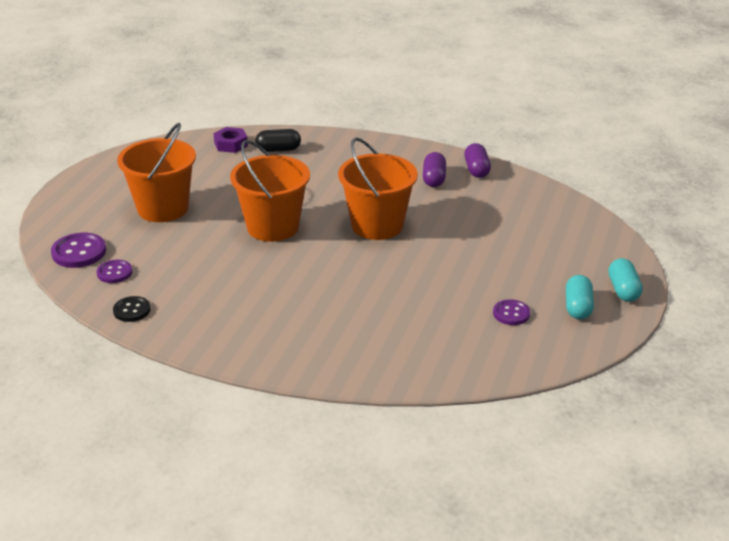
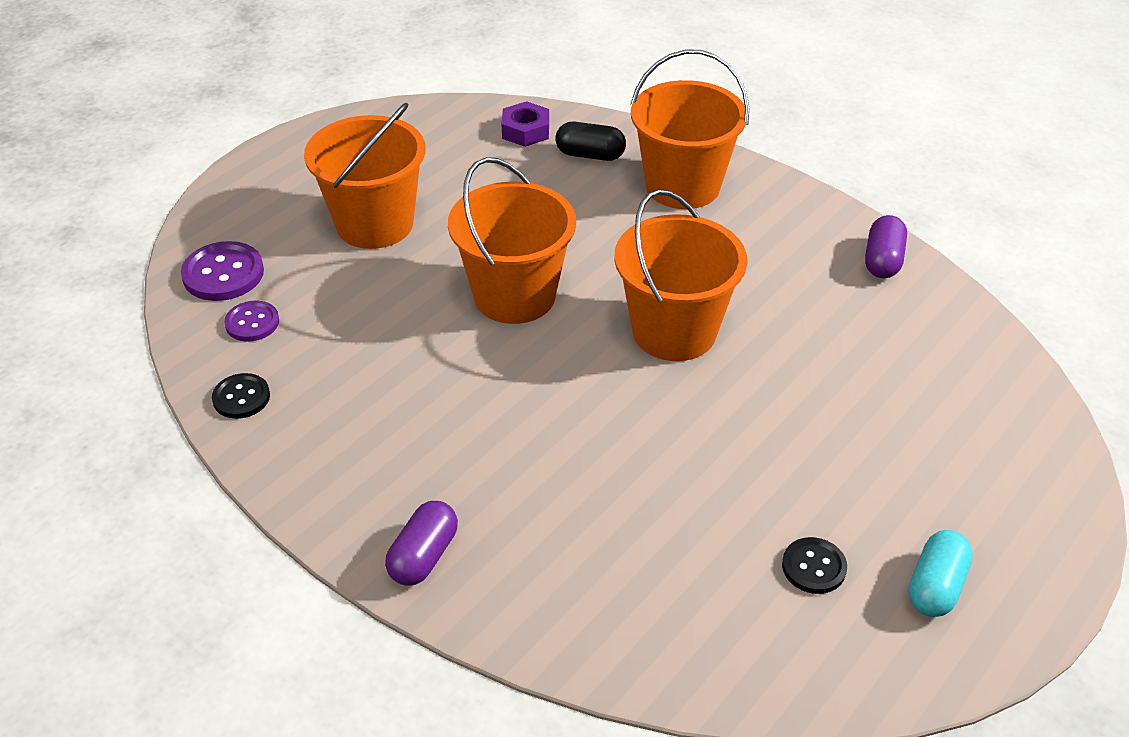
camera: 20 degrees right, 10 degrees up
purple capsule [423,152,446,187] -> purple capsule moved to [385,501,458,586]
purple button [493,299,530,325] -> black button [782,537,847,594]
turquoise capsule [608,258,643,302] -> none
none -> orange bucket [630,50,749,209]

